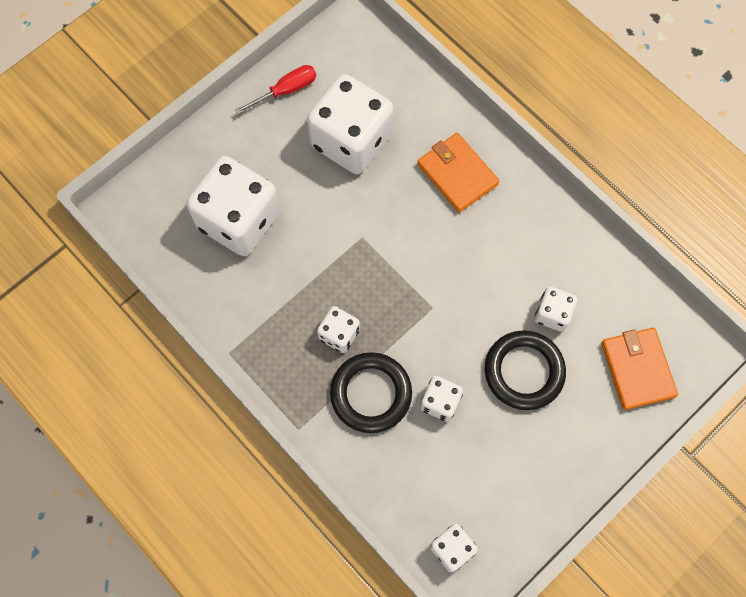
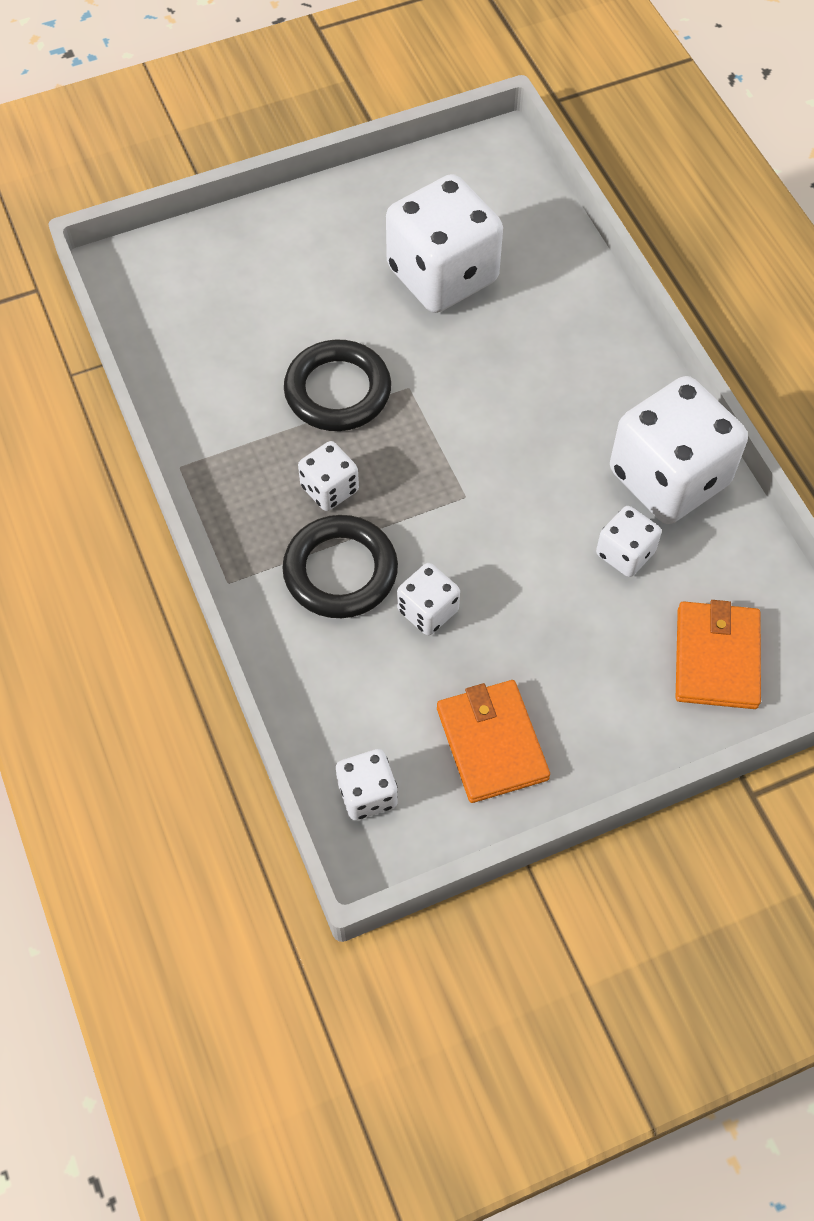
camera: 20 degrees right, 10 degrees down
white dice [186,156,280,256] -> white dice moved to [610,376,748,524]
red screwdriver [235,65,316,115] -> none
orange wallet [417,133,499,213] -> orange wallet moved to [437,680,550,803]
black ring [485,330,566,410] -> black ring moved to [284,340,391,431]

